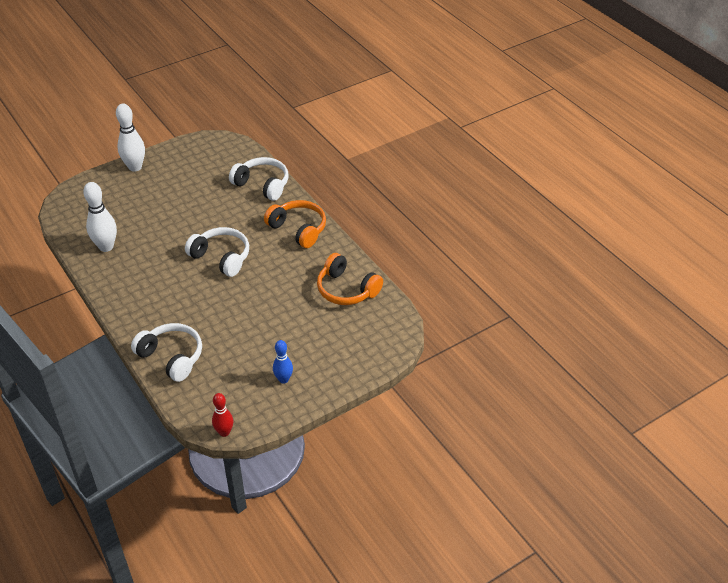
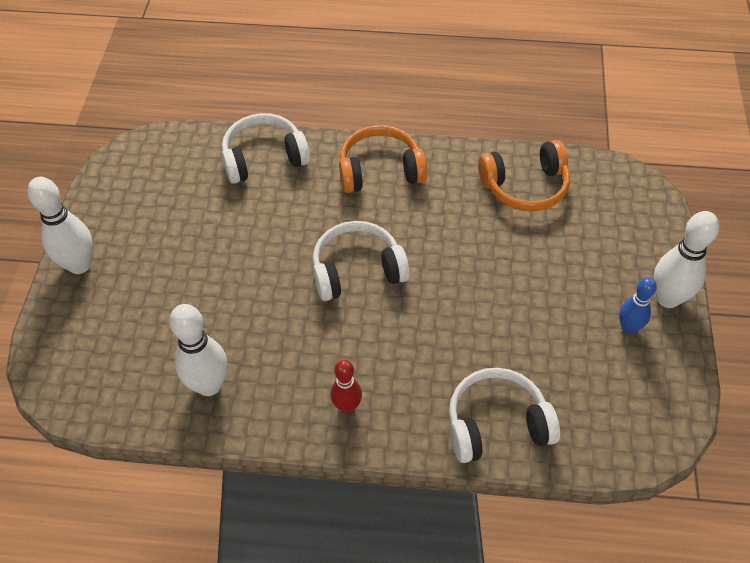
camera: 50 degrees left, 10 degrees up
red bowling pin [212,393,233,437] -> red bowling pin moved to [330,360,362,413]
none -> white bowling pin [654,211,719,308]

